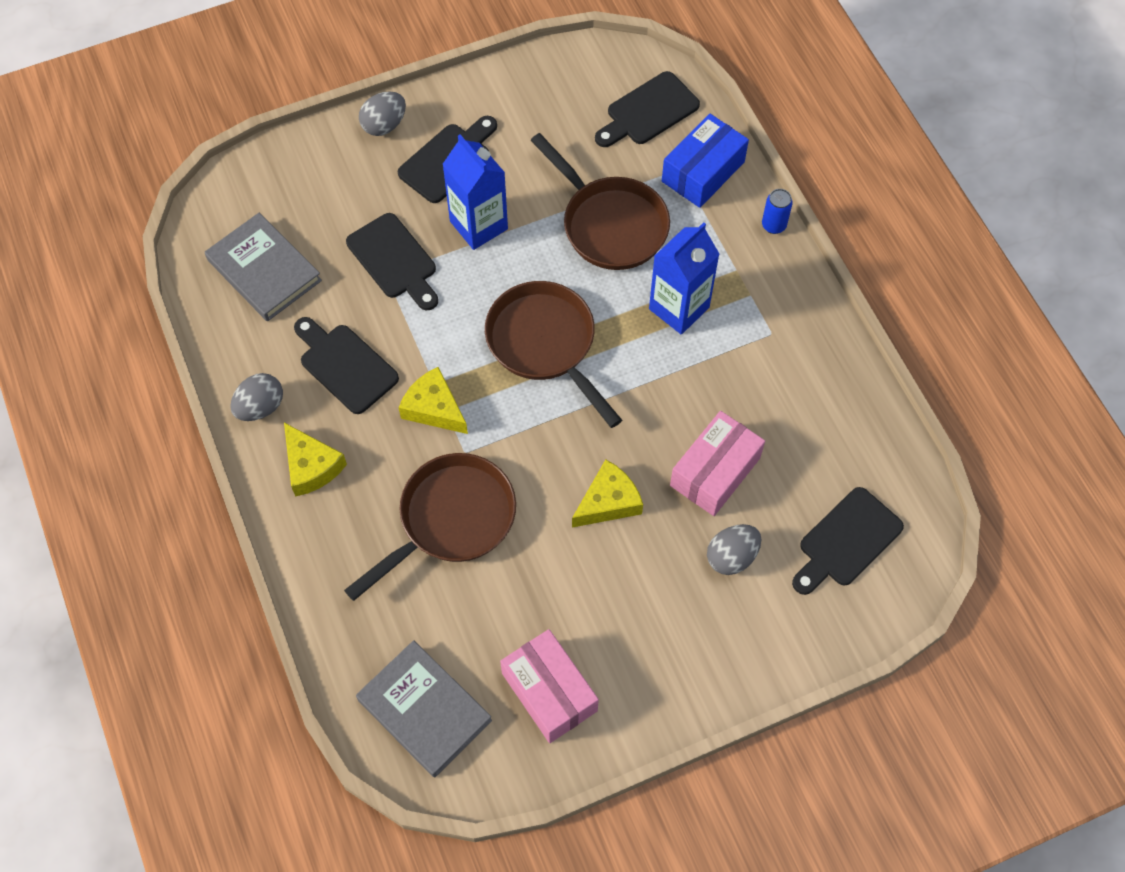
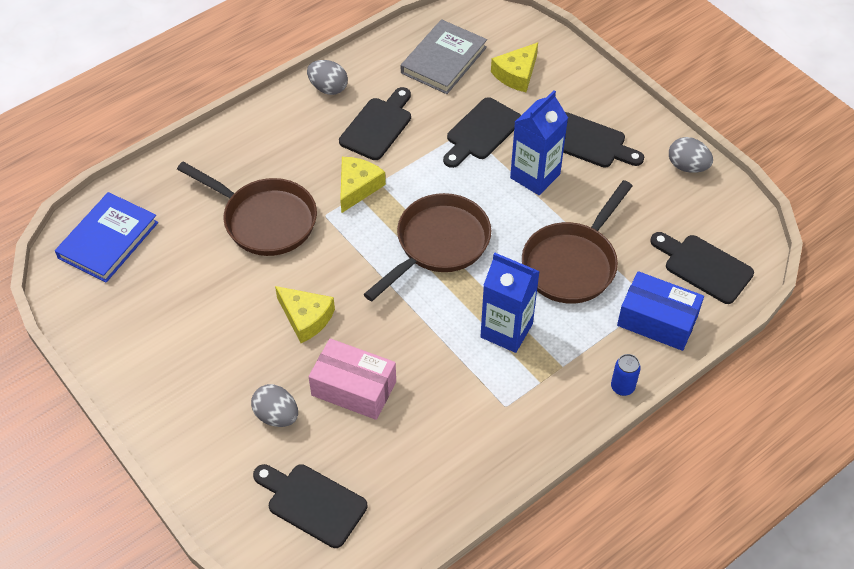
camera: 75 degrees right, 10 degrees down
yellow cheese [284,423,347,497] -> yellow cheese moved to [491,42,538,92]
grey book [356,640,492,777] -> blue book [55,192,158,282]
grey egg [359,91,406,136] -> grey egg moved to [669,137,713,173]
pink box [500,629,599,743] -> none

